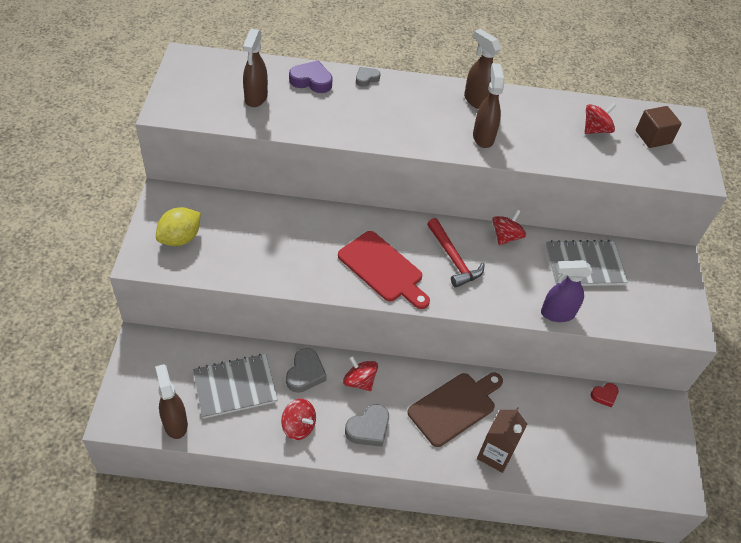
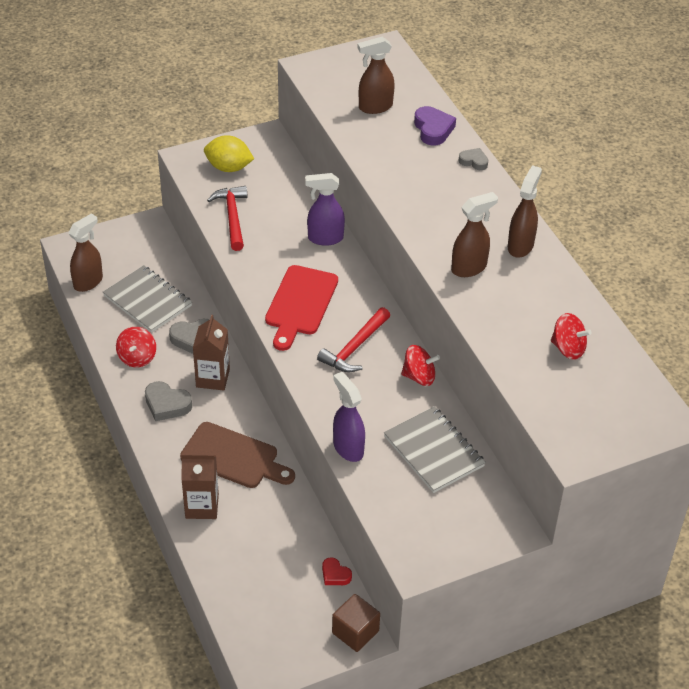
camera: 65 degrees right, 5 degrees down
red spinning top [343,356,378,391] -> brown carton [193,315,230,391]
brown cube [636,106,682,148] -> brown cube moved to [332,594,380,652]
none -> red hammer [207,186,247,251]
none -> purple spray bottle [305,173,345,246]

